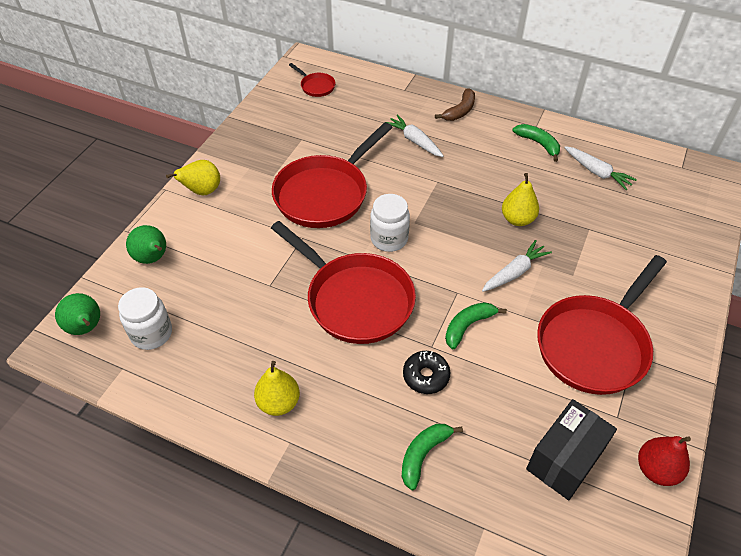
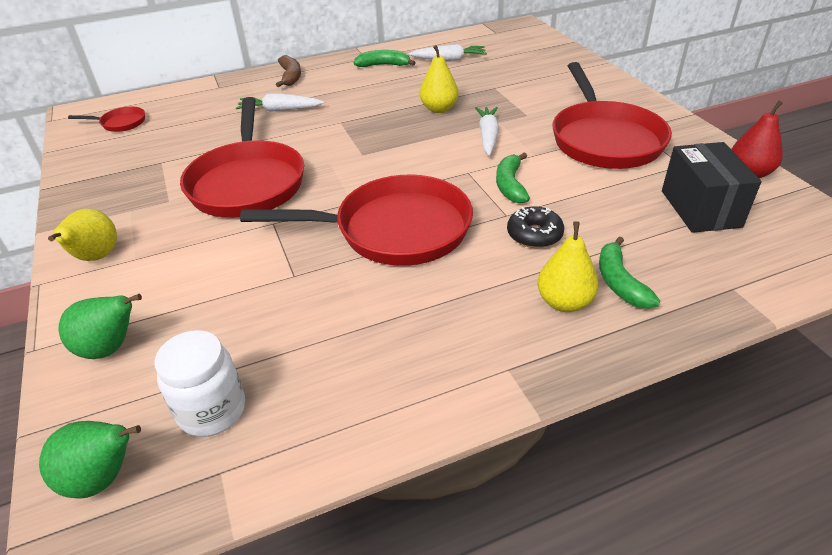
camera: 45 degrees left, 10 degrees down
yellow pear [254,361,300,416] -> yellow pear moved to [537,221,599,312]
white jar [370,194,410,252] -> none

